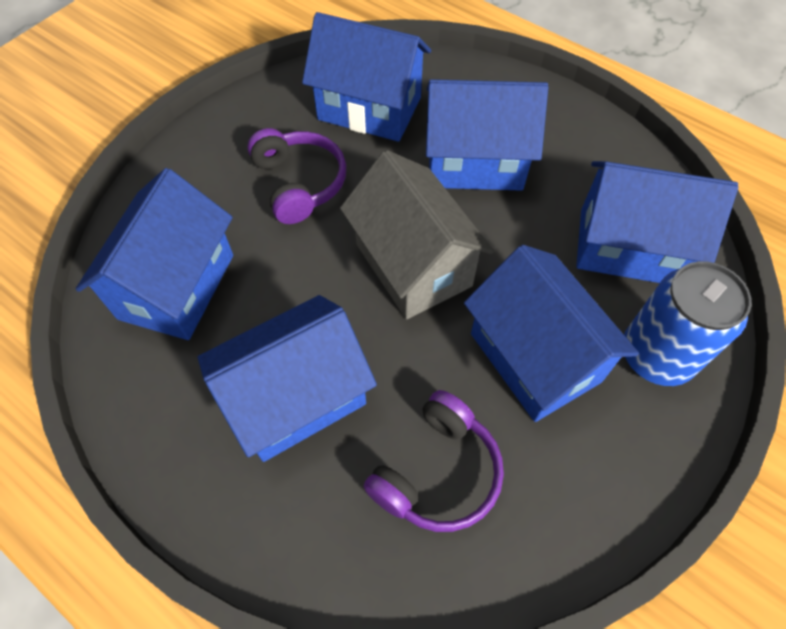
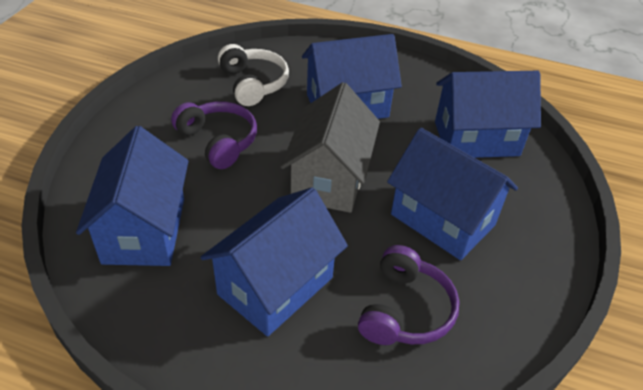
camera: 20 degrees left, 15 degrees down
blue house [302,12,431,142] -> white headphones [218,44,289,106]
grey house [340,150,494,319] -> grey house turned 60 degrees clockwise [281,82,380,213]
blue can [624,261,752,386] -> none

